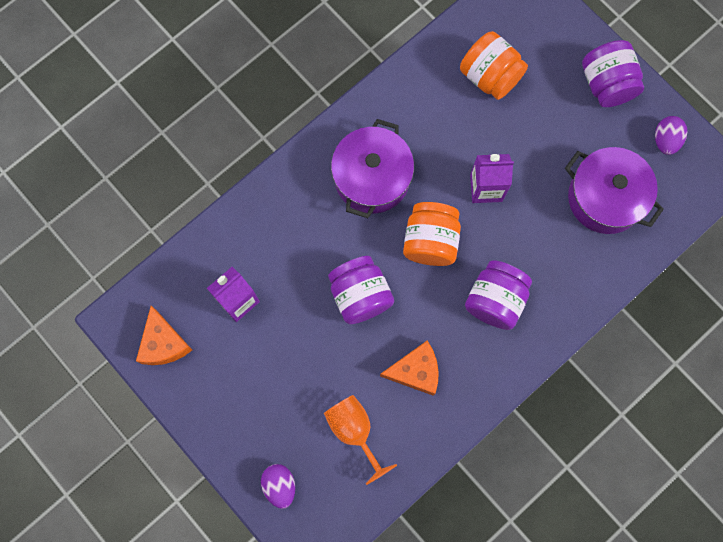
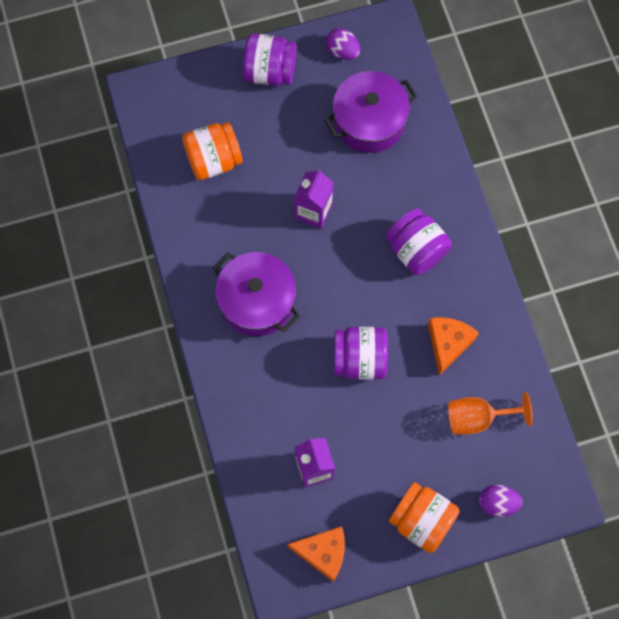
camera: 65 degrees left, 5 degrees down
orange jar [403,202,461,266] -> orange jar moved to [389,482,460,553]

